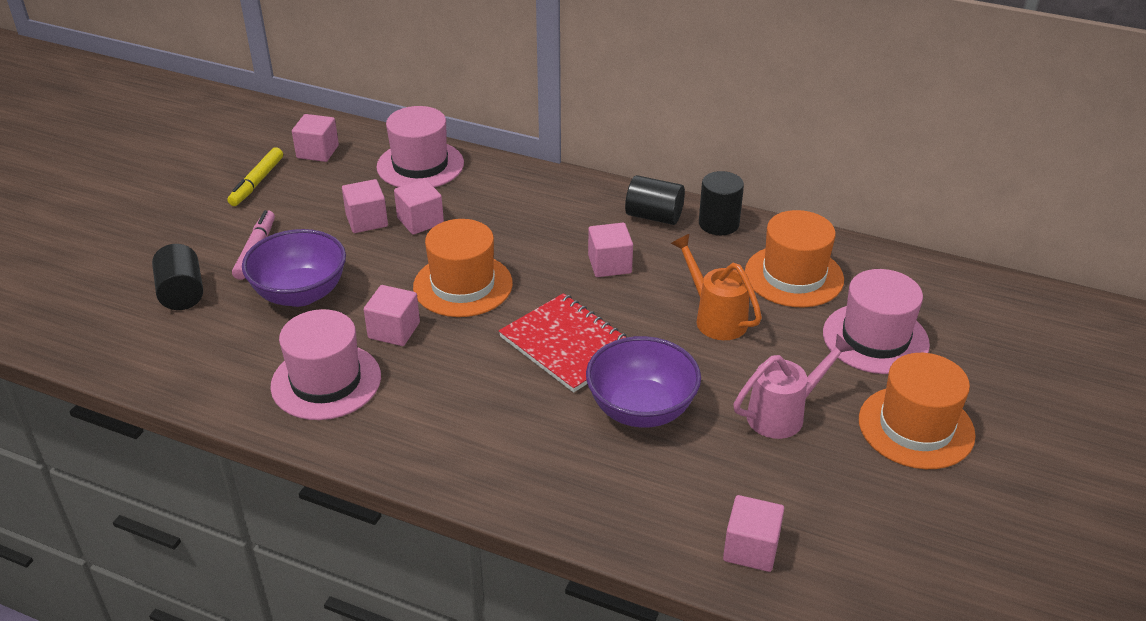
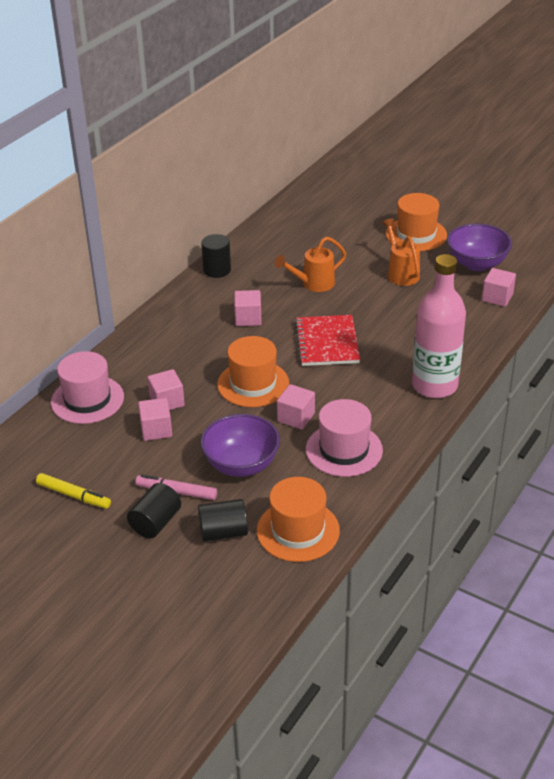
camera: 80 degrees left, 0 degrees up
pink cube [292,114,339,162] -> none
red notebook [499,293,627,393] -> red notebook turned 60 degrees counterclockwise [295,315,360,366]
purple bowl [586,336,701,428] -> purple bowl moved to [447,223,512,271]
black cylinder [625,175,685,225] -> black cylinder moved to [127,483,181,538]
pink watering can [734,334,854,439] -> orange watering can [381,218,420,286]
orange hat [745,210,844,307] -> orange hat moved to [257,477,340,562]
pink hat [823,269,930,374] -> none
none -> pink bottle [412,254,466,398]

